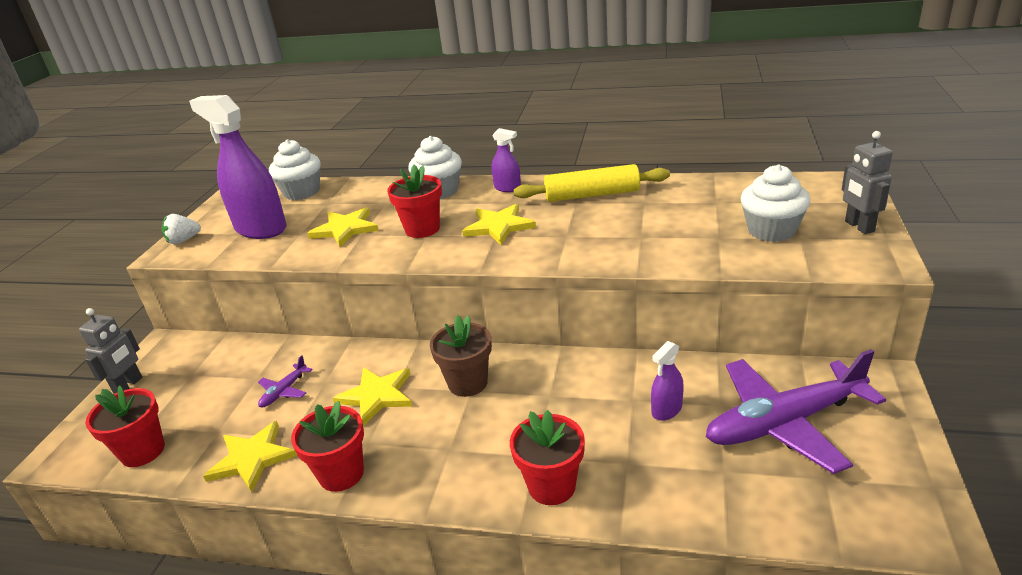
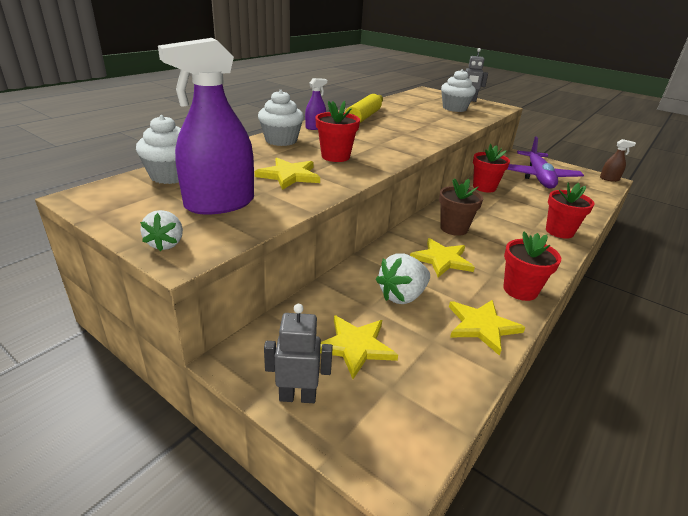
camera: 70 degrees left, 0 degrees up
grey robot [79,308,142,394] -> grey robot turned 45 degrees counterclockwise [264,304,333,403]
red flower pot [85,385,165,467] -> red flower pot moved to [473,144,510,193]
purple plane [258,355,313,408] -> white strawberry [376,253,430,304]
yellow star [462,204,536,245] -> yellow star moved to [320,315,398,379]
purple spray bottle [651,341,684,421] -> none
none -> brown spray bottle [600,139,636,182]

